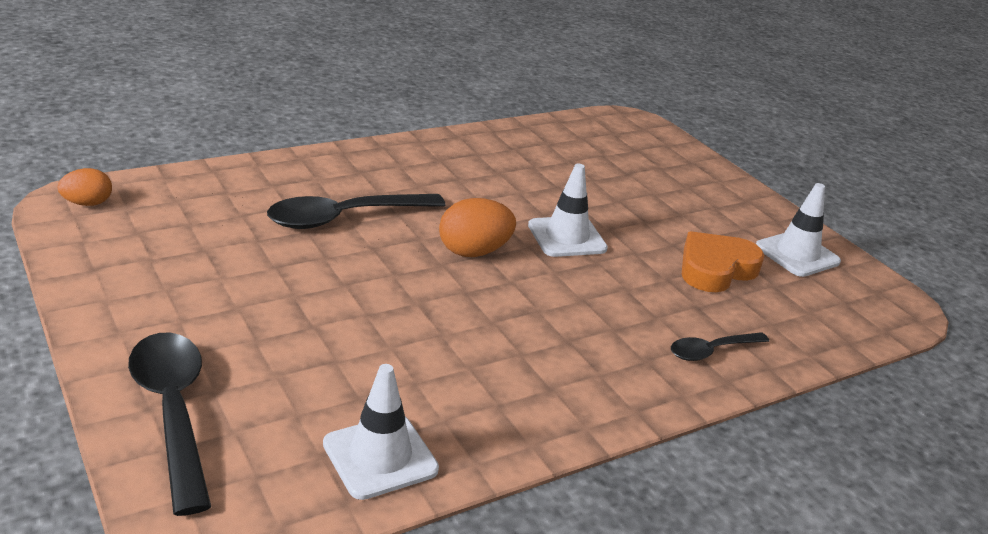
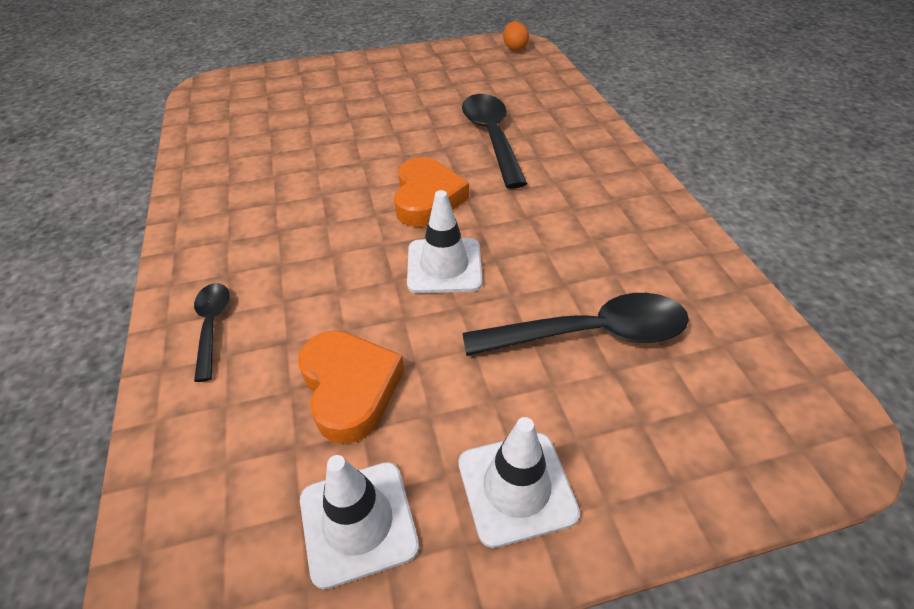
camera: 110 degrees right, 15 degrees up
black spoon [128,333,211,516] -> black spoon moved to [462,293,689,356]
white traffic cone [323,364,439,500] -> white traffic cone moved to [458,417,580,548]
orange egg [439,198,516,257] -> orange heart [394,157,469,227]

